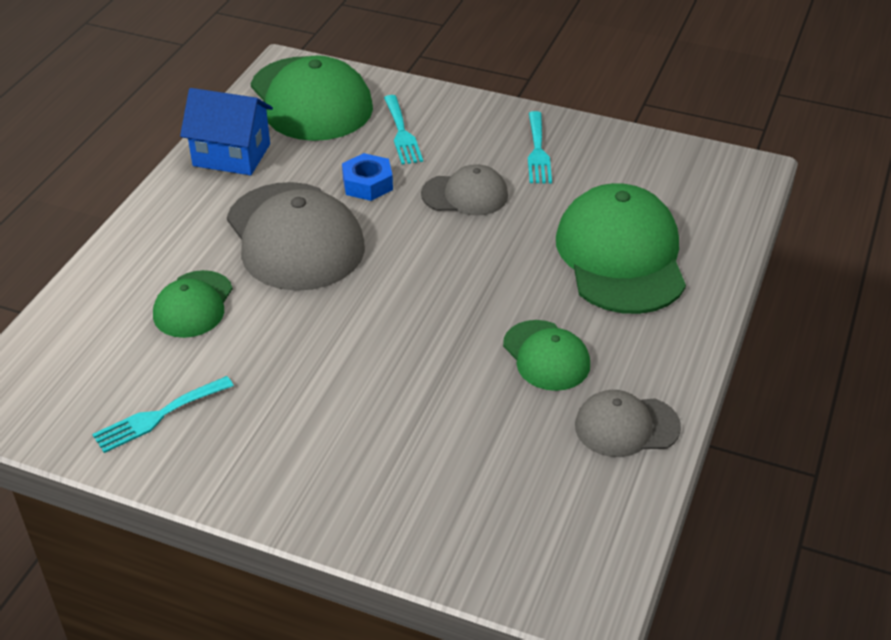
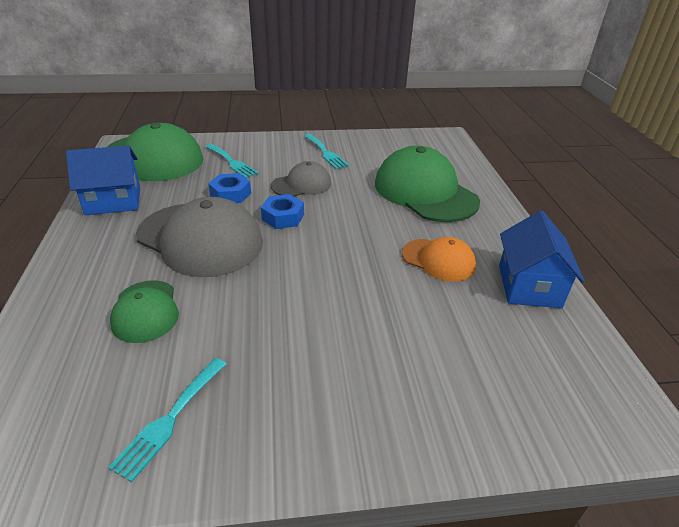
camera: 30 degrees left, 5 degrees down
green cap [503,320,590,391] -> orange cap [402,237,476,282]
grey cap [575,390,681,457] -> blue house [499,210,584,308]
none -> blue nut [261,194,304,229]

